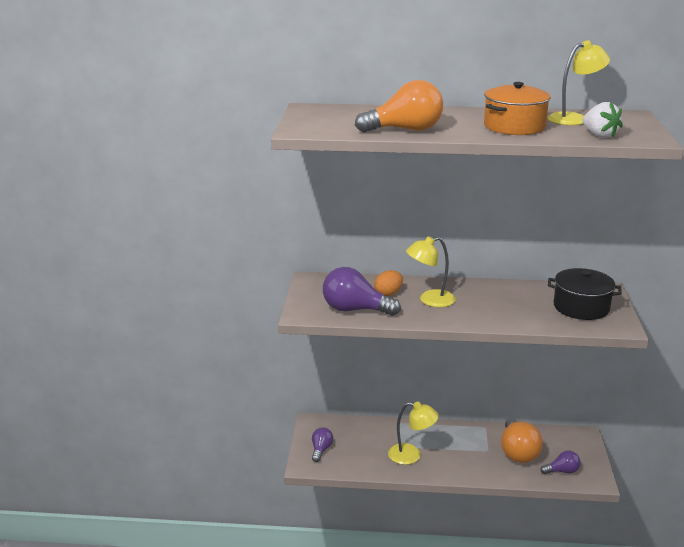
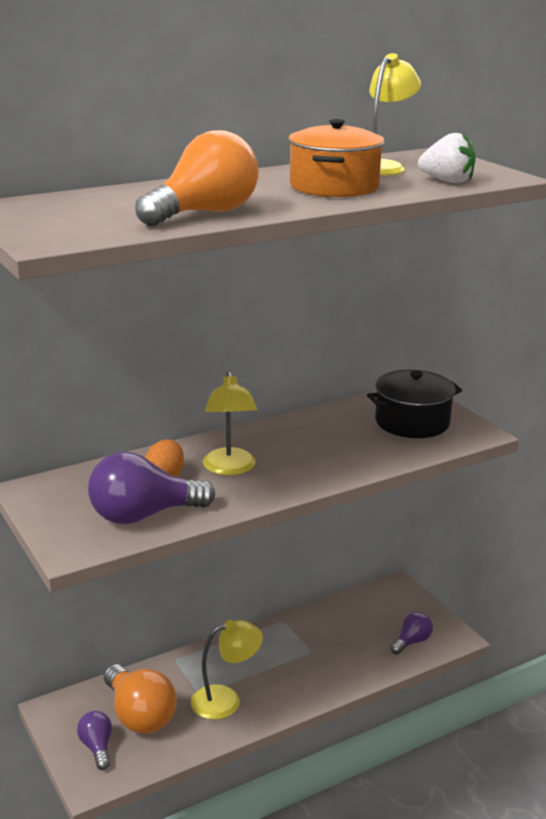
camera: 35 degrees left, 0 degrees up
yellow lamp [406,236,456,307] -> yellow lamp turned 45 degrees counterclockwise [203,371,257,475]
orange light bulb [501,417,543,463] -> orange light bulb moved to [104,664,177,734]

